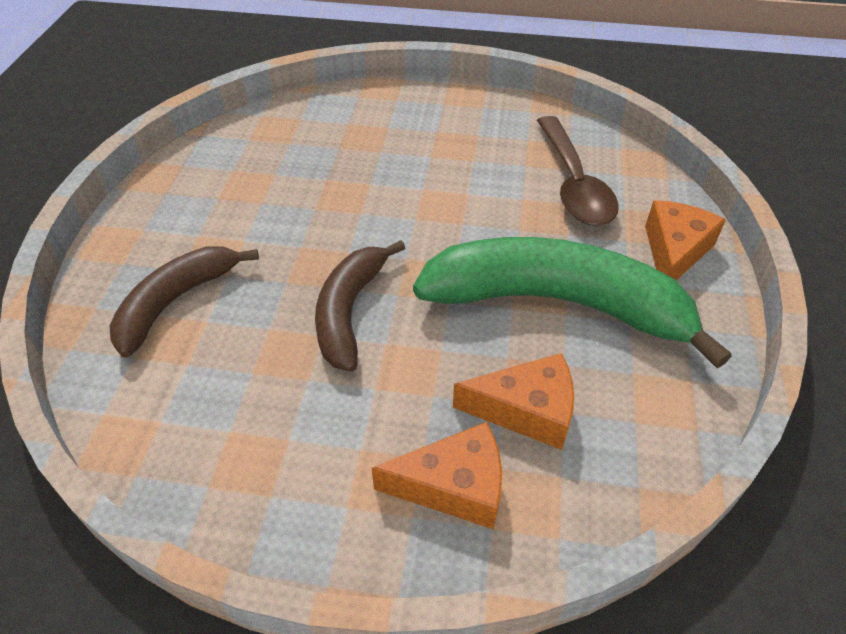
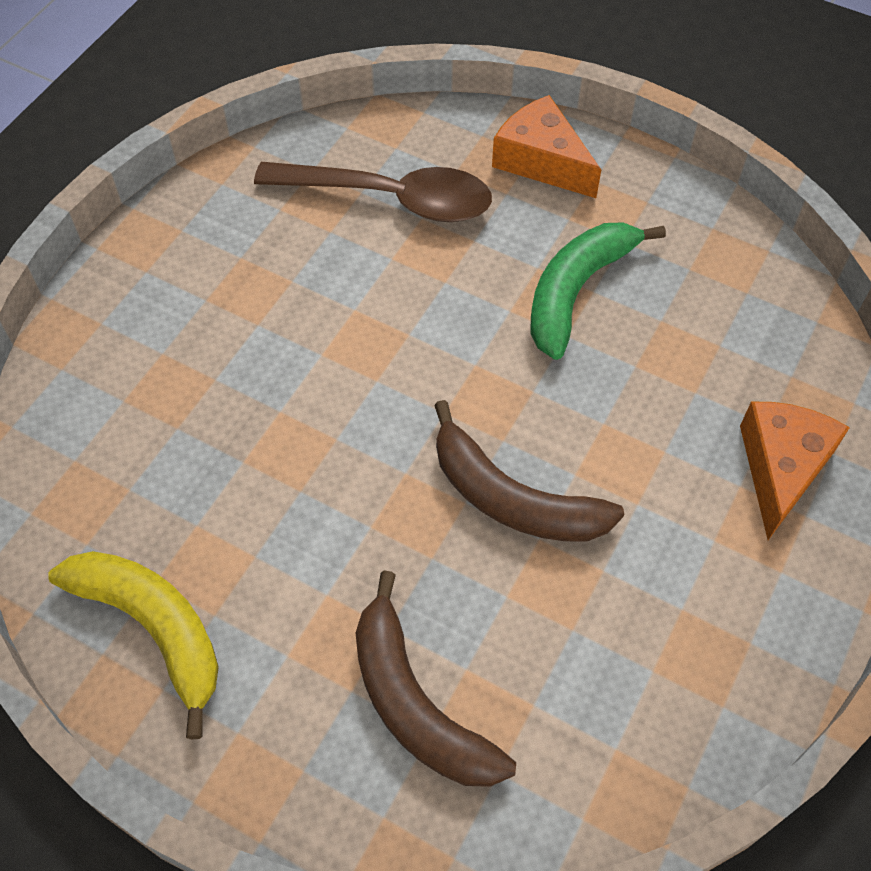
camera: 70 degrees left, 10 degrees up
green banana [413,237,732,369] -> green banana [531,222,666,360], size x0.58
orange cheese [453,353,574,450] -> none
none -> yellow banana [48,551,219,740]

